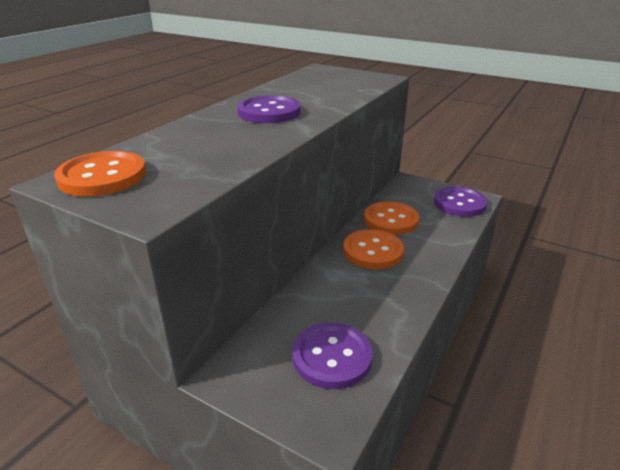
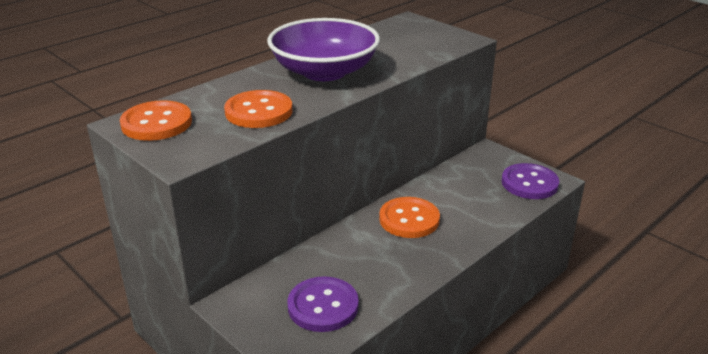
camera: 15 degrees right, 0 degrees up
purple button [237,96,300,123] -> purple bowl [267,18,380,81]
orange button [364,201,419,235] -> orange button moved to [224,90,292,128]

